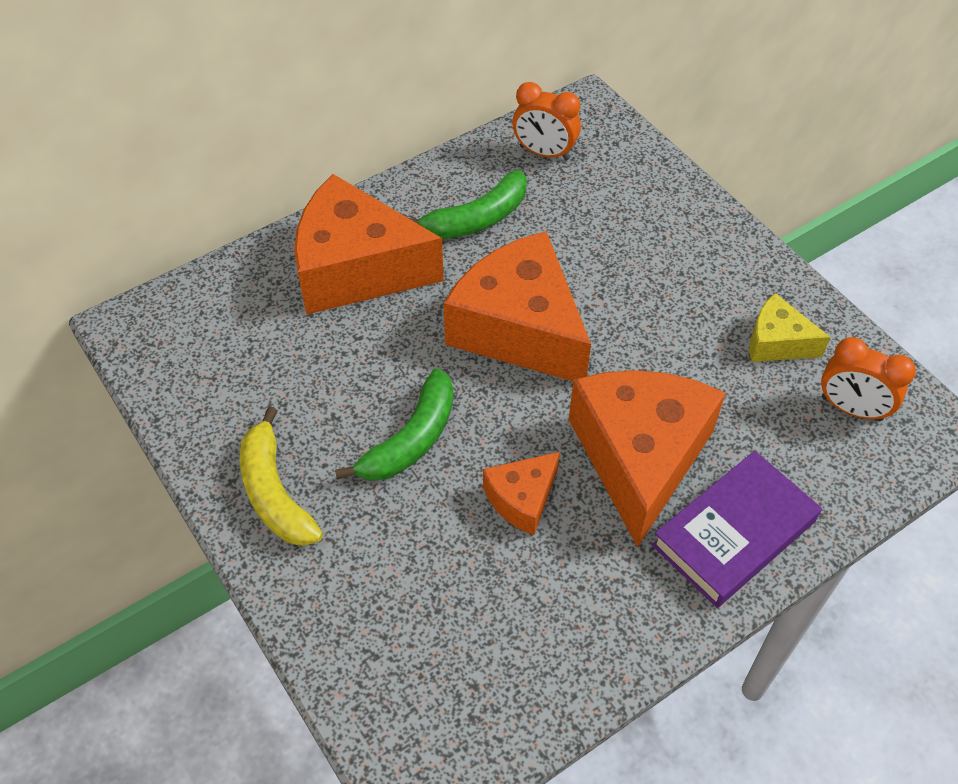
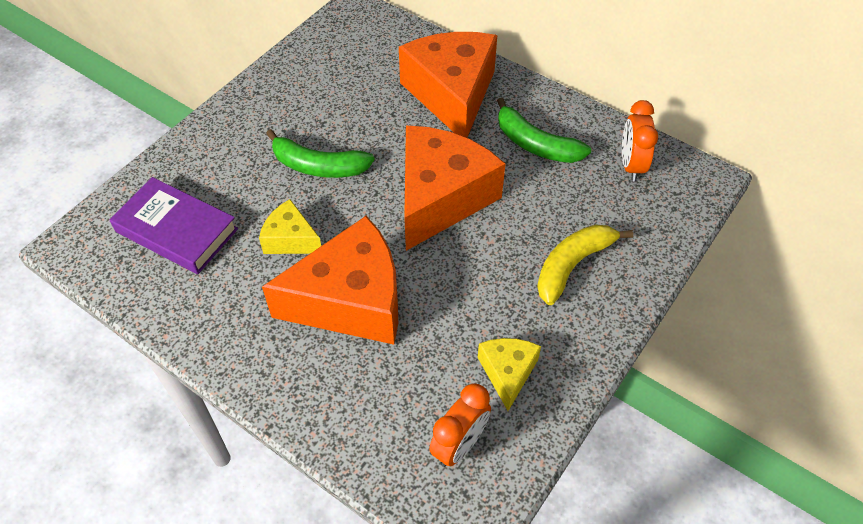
camera: 70 degrees right, 0 degrees up
yellow banana [240,406,323,546] -> yellow banana moved to [537,224,633,305]
orange cheese [483,452,560,535] -> yellow cheese [259,199,321,254]
purple book [652,451,822,608] -> purple book moved to [110,177,238,274]
orange clock [821,337,916,421] -> orange clock turned 150 degrees counterclockwise [429,383,491,467]

